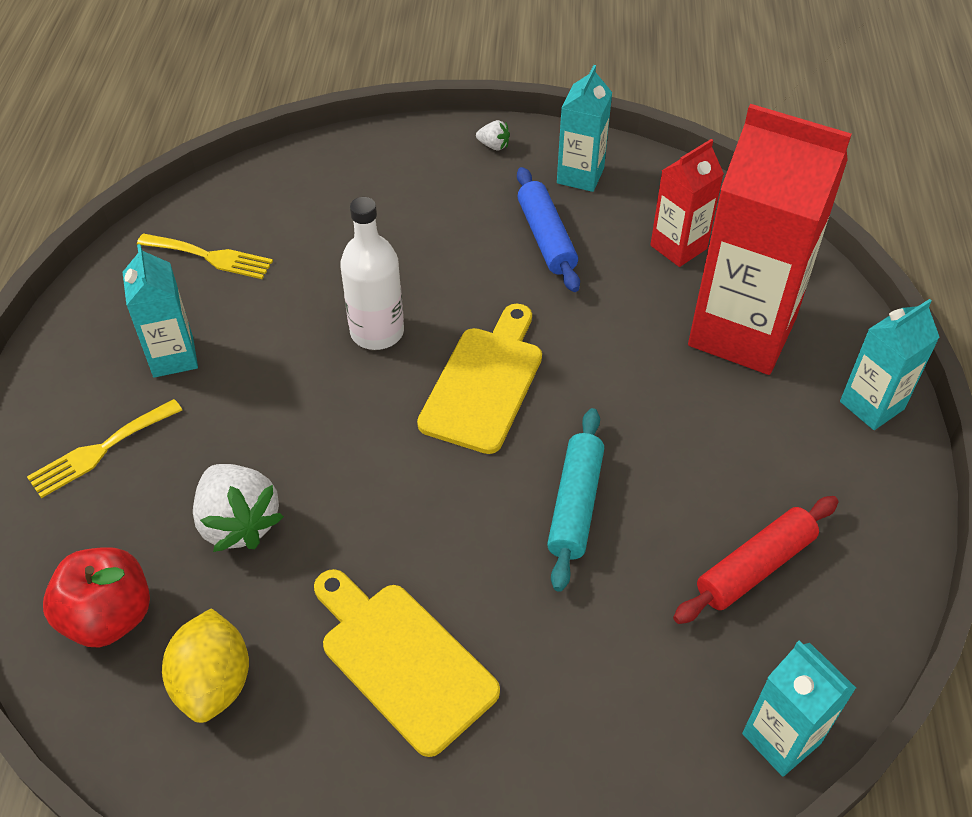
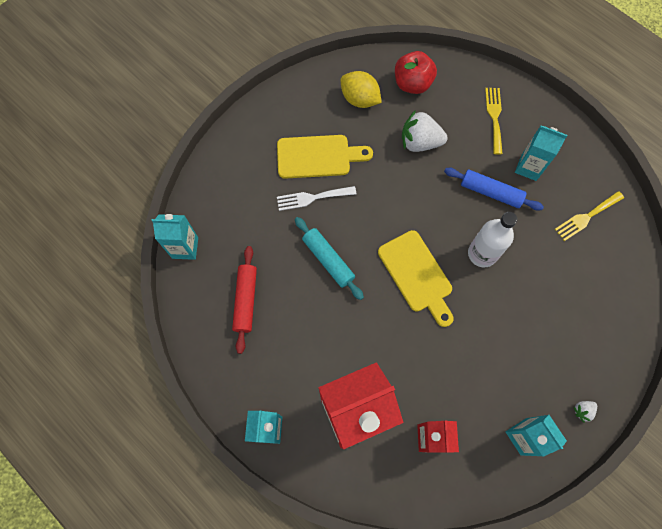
camera: 130 degrees right, 20 degrees up
blue rolling pin [517,167,580,292] -> blue rolling pin moved to [444,168,544,211]
none -> white fork [277,186,357,211]

